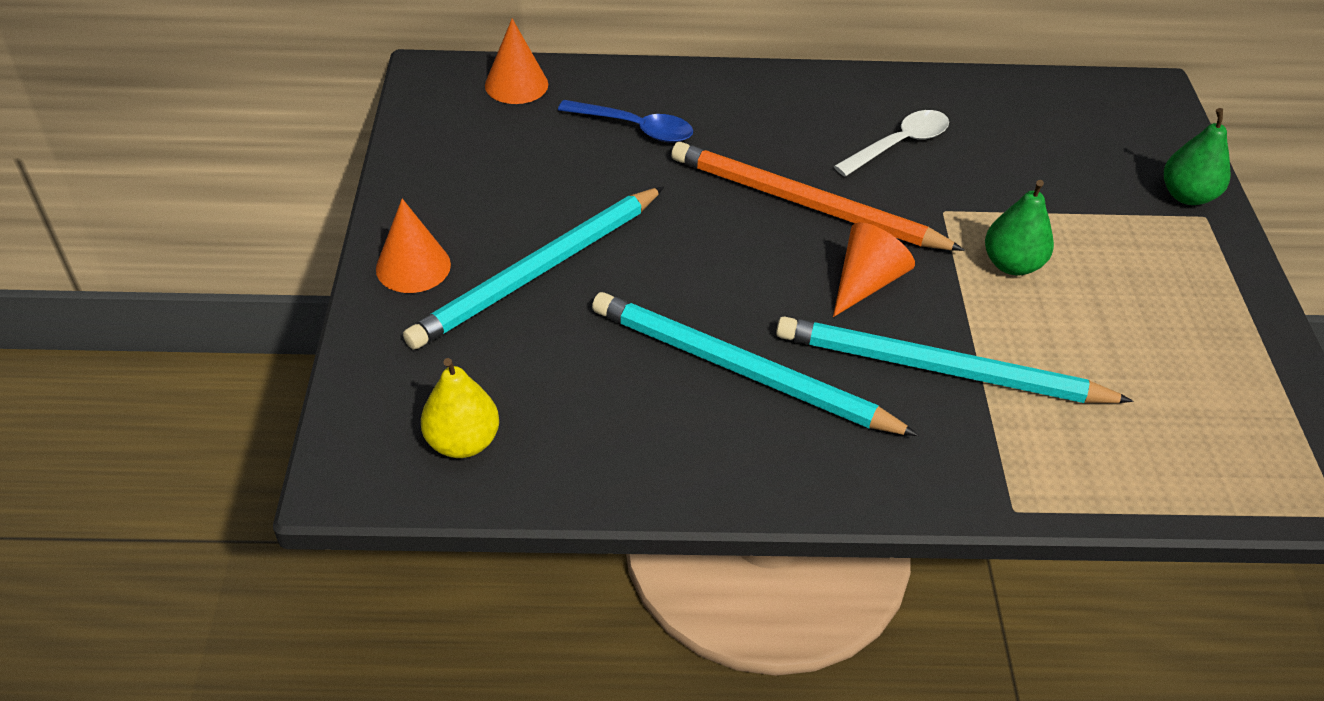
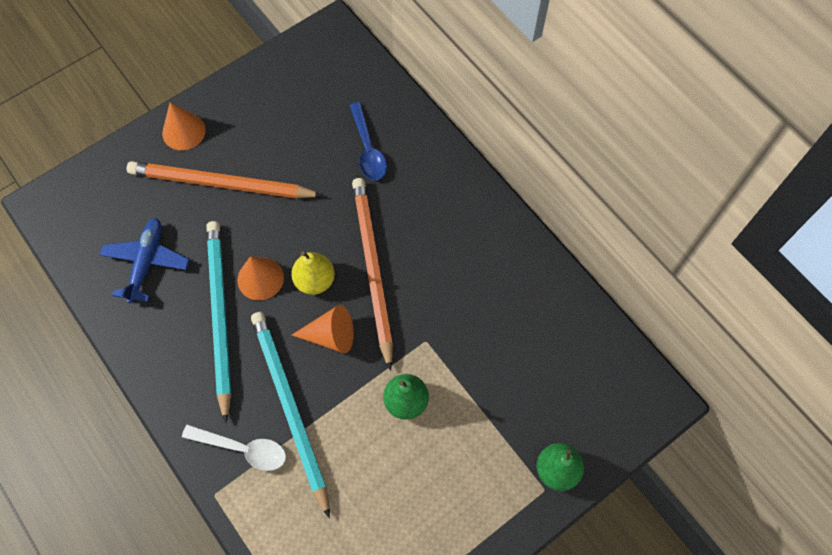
camera: 55 degrees right, 20 degrees up
turquoise pencil [403,187,664,350] -> orange pencil [127,161,323,199]
yellow pear [421,358,499,458] -> yellow pear moved to [291,251,335,295]
orange cone [485,18,548,104] -> orange cone moved to [237,256,284,300]
white spoon [834,110,949,176] -> white spoon moved to [182,425,286,471]
none -> blue plane [100,218,189,303]

